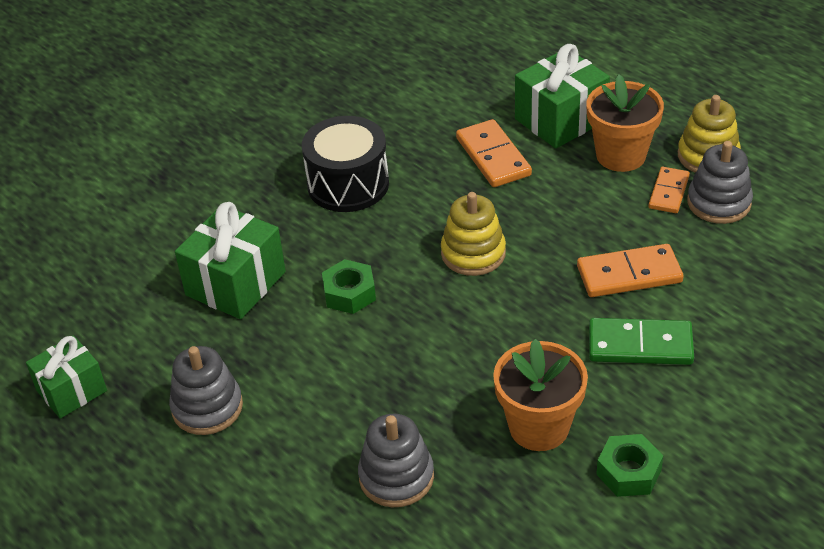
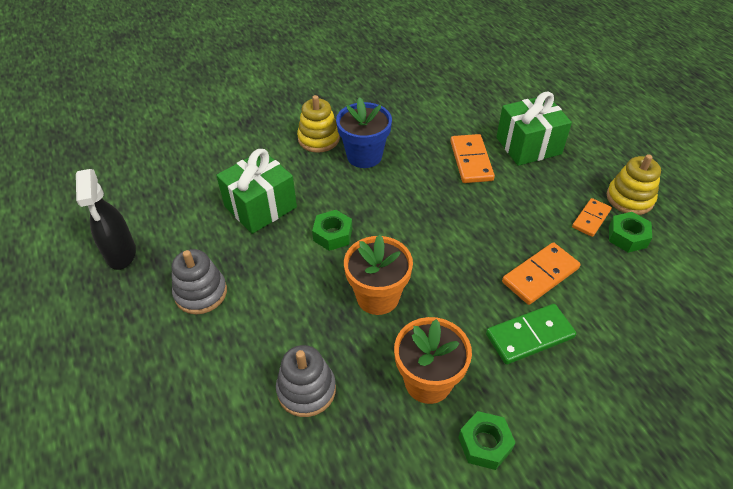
camera: 15 degrees right, 5 degrees up
green gift [26,335,107,419] -> black spray bottle [76,169,136,270]
black drum [302,116,389,212] -> blue flower pot [336,97,392,168]
yellow stacking toy [441,192,506,276] -> yellow stacking toy moved to [297,95,340,153]
orange domino [577,244,684,297] -> orange domino turned 45 degrees counterclockwise [502,242,580,305]
orange flower pot [586,74,664,172] -> orange flower pot moved to [344,234,413,315]
green domino [589,318,694,365] -> green domino turned 45 degrees counterclockwise [486,304,576,365]
grey stacking toy [687,141,753,224] -> green nut [609,212,652,253]

